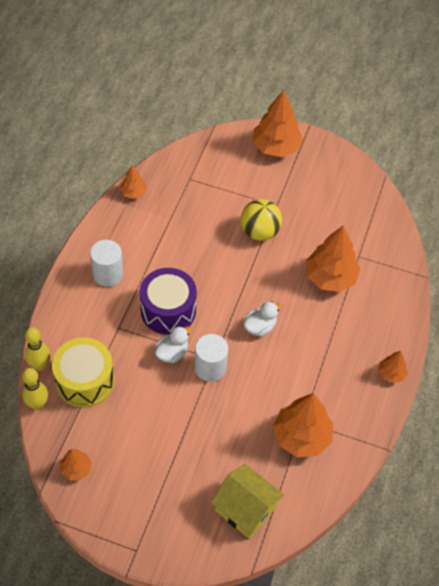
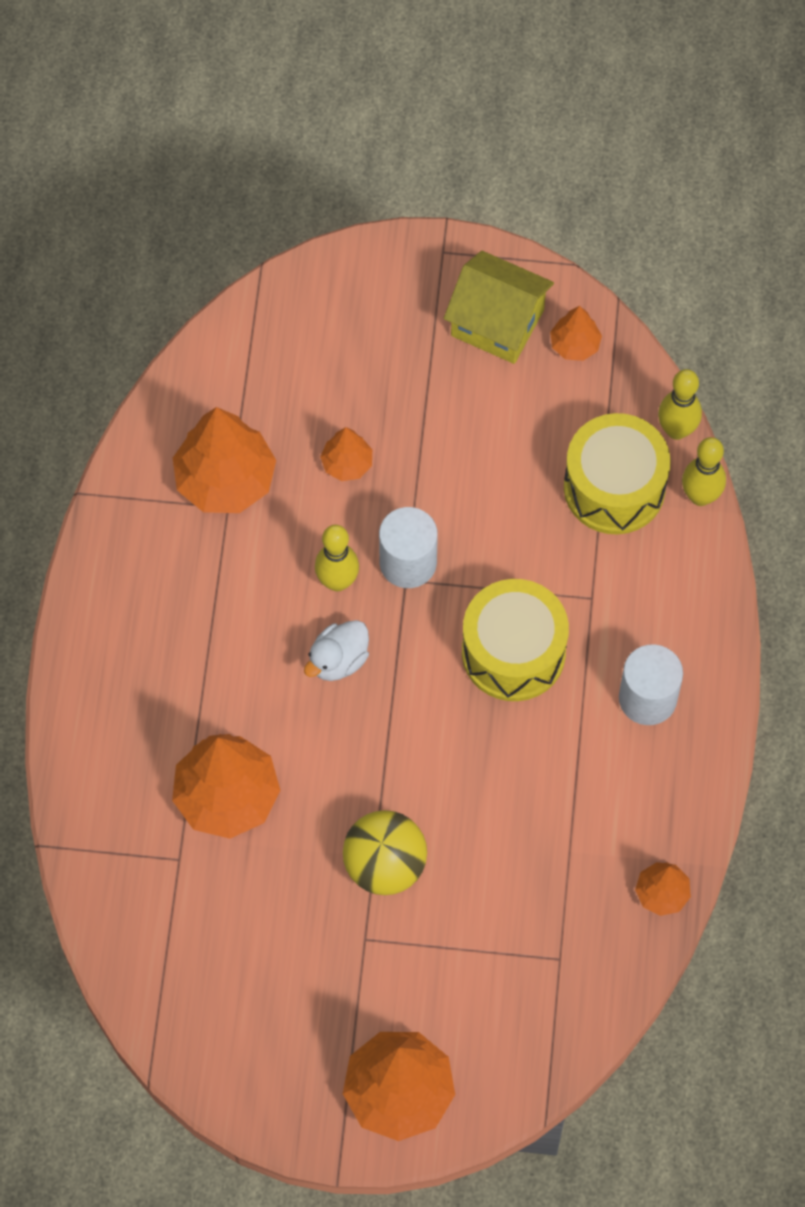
camera: 170 degrees right, 10 degrees up
purple drum [140,268,197,335] -> yellow drum [462,579,569,701]
white duck [155,326,192,363] -> none
yellow house [211,464,284,539] -> yellow house moved to [444,251,554,364]
orange tree [378,351,408,383] -> orange tree moved to [320,427,372,481]
none -> yellow bowling pin [315,525,359,591]

